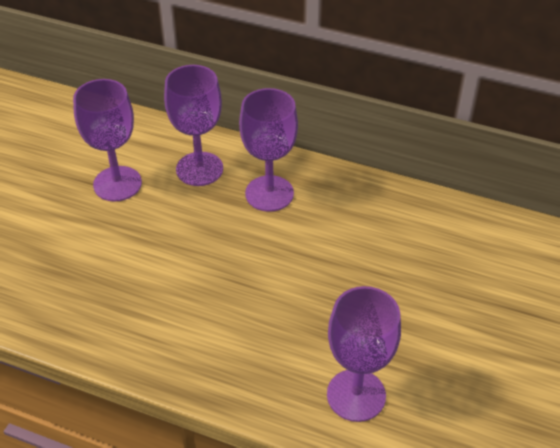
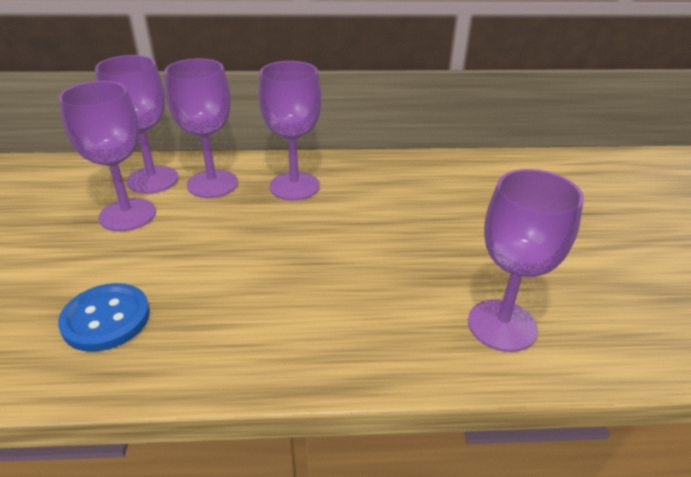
camera: 25 degrees left, 10 degrees down
none -> blue button [58,283,150,352]
none -> purple goblet [95,55,178,194]

